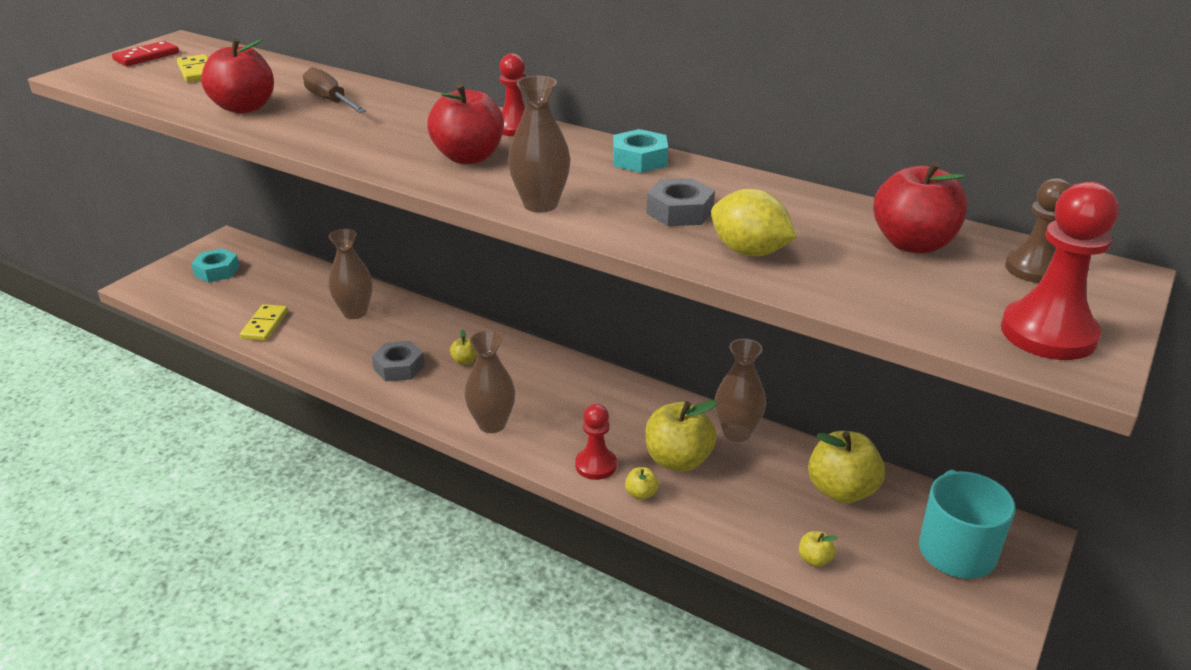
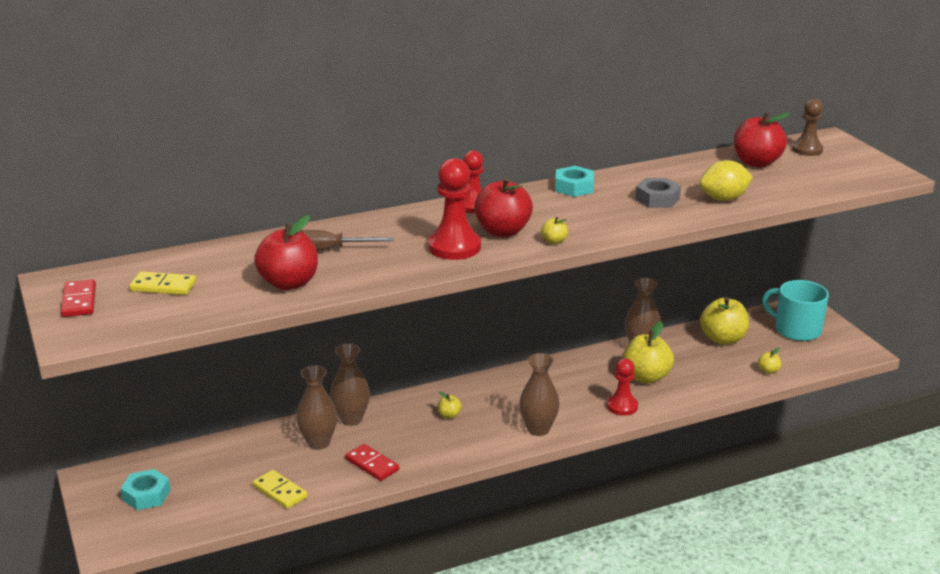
camera: 55 degrees left, 5 degrees down
grey nut [372,341,425,382] -> none
brown vase [508,76,571,213] -> brown vase moved to [330,344,370,426]
yellow apple [625,467,659,500] -> yellow apple moved to [541,217,568,244]
red pawn [1001,182,1119,360] -> red pawn moved to [428,158,481,260]
none -> red domino [345,444,399,481]

